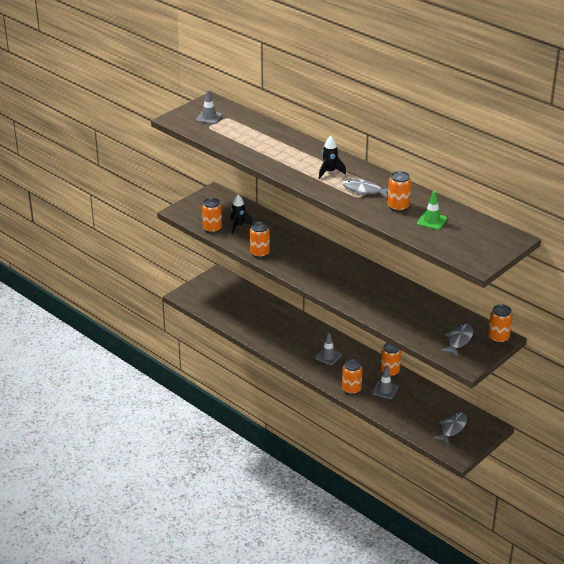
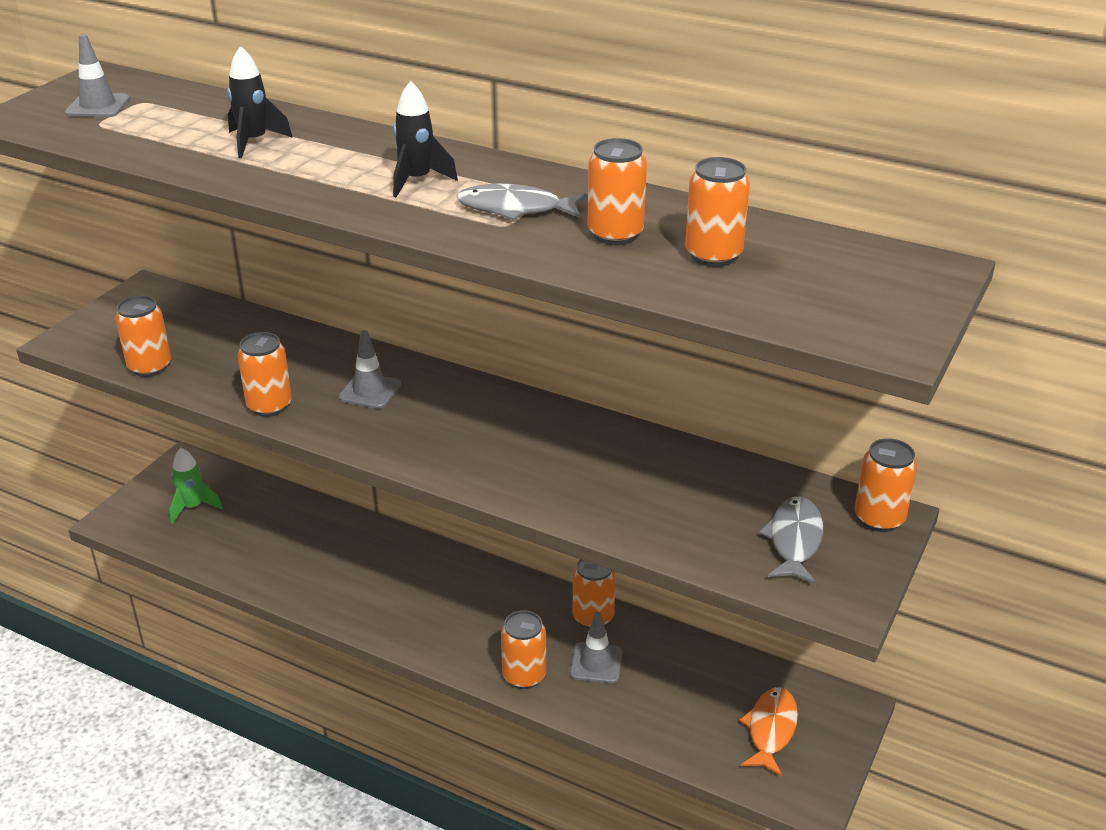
camera: 15 degrees left, 0 degrees up
black rocket [230,194,253,234] -> black rocket moved to [227,46,293,158]
grey traffic cone [315,332,342,365] -> grey traffic cone moved to [339,330,401,409]
green traffic cone [417,191,447,230] -> orange can [685,157,750,267]
grey fish [433,412,467,445] -> orange fish [739,687,798,776]
none -> green rocket [169,448,223,524]

